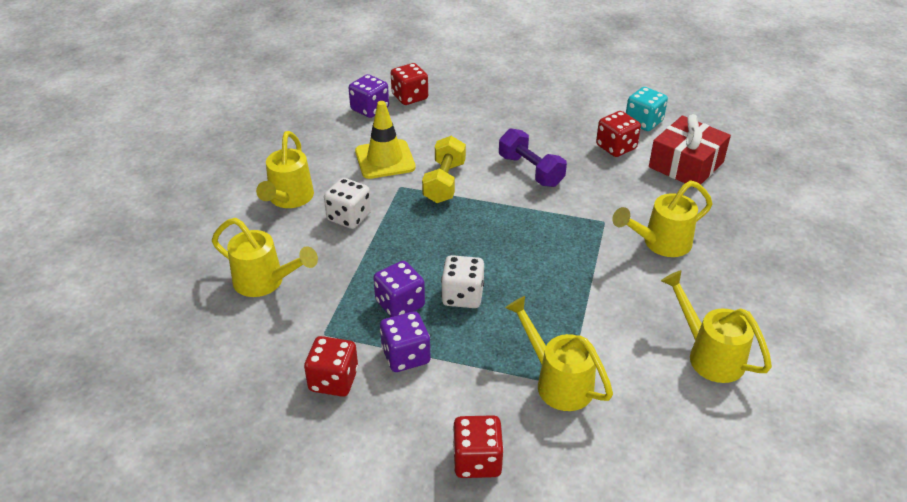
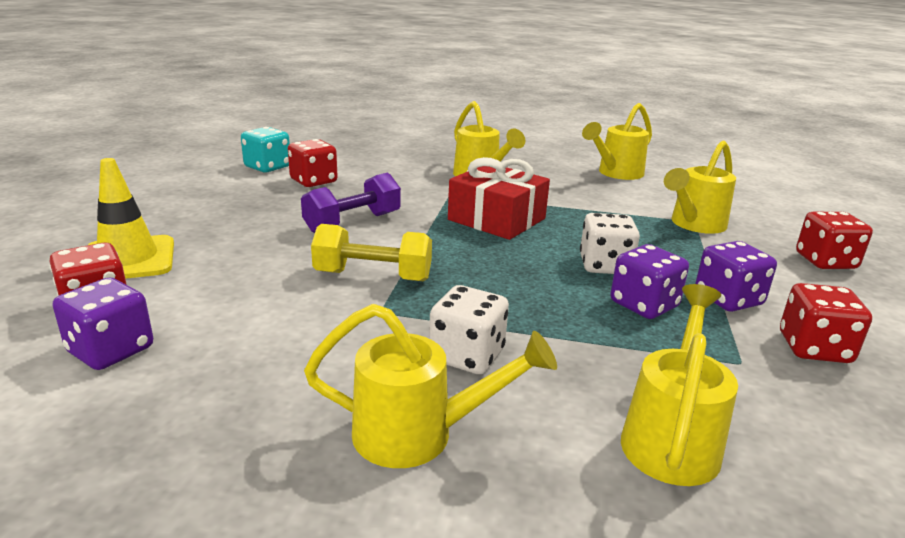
camera: 95 degrees left, 15 degrees down
yellow traffic cone [355,101,416,179] -> yellow traffic cone moved to [88,158,174,279]
red gift [649,114,731,188] -> red gift moved to [448,157,550,240]

